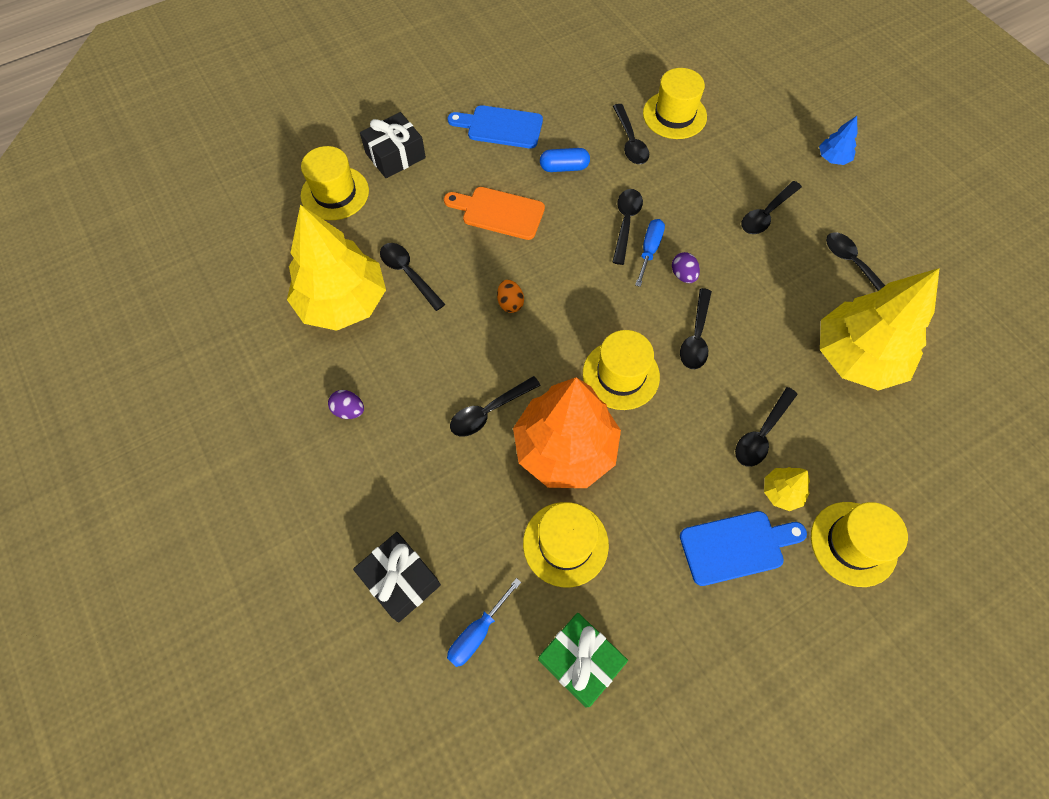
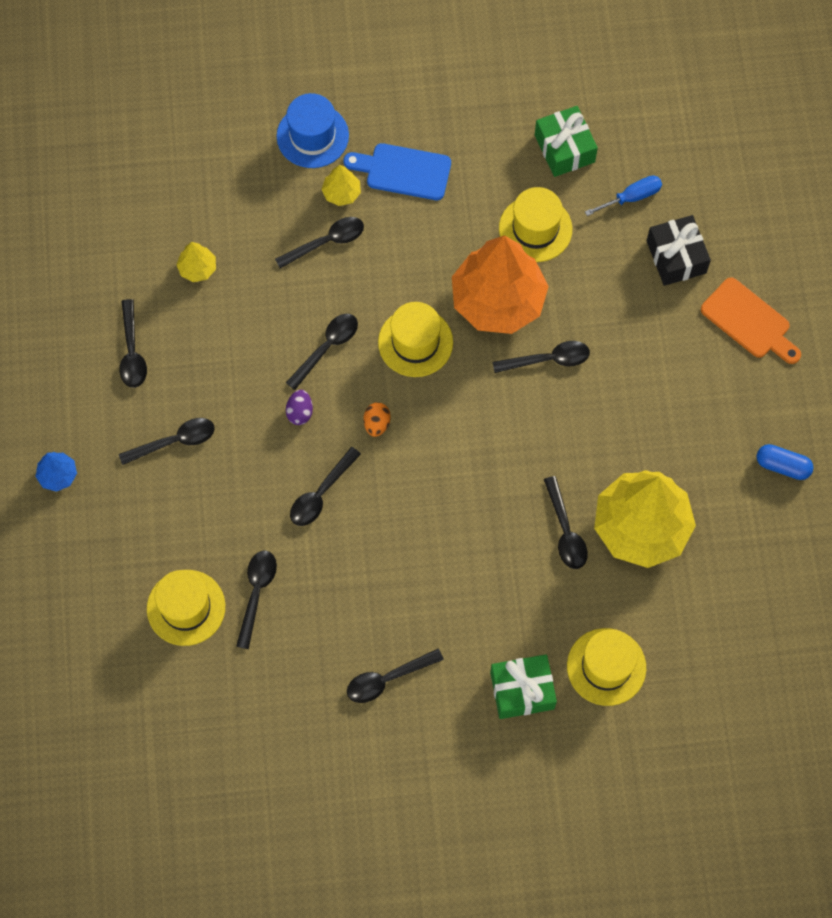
camera: 155 degrees left, 5 degrees up
purple egg [328,390,364,419] -> none
black gift [360,112,426,178] -> green gift [490,654,557,719]
orange cutting board [444,187,545,240] -> orange cutting board moved to [701,277,801,364]
blue cutting board [448,105,543,148] -> black spoon [347,649,444,703]
orange egg [497,280,524,313] -> orange egg moved to [364,402,391,437]
blue capsule [540,148,590,172] -> blue capsule moved to [757,444,813,480]
blue screwdriver [635,219,665,287] -> none
yellow hat [811,502,908,587] -> blue hat [277,93,349,168]
yellow tree [820,268,940,391] -> yellow tree [176,242,216,282], size x0.42

